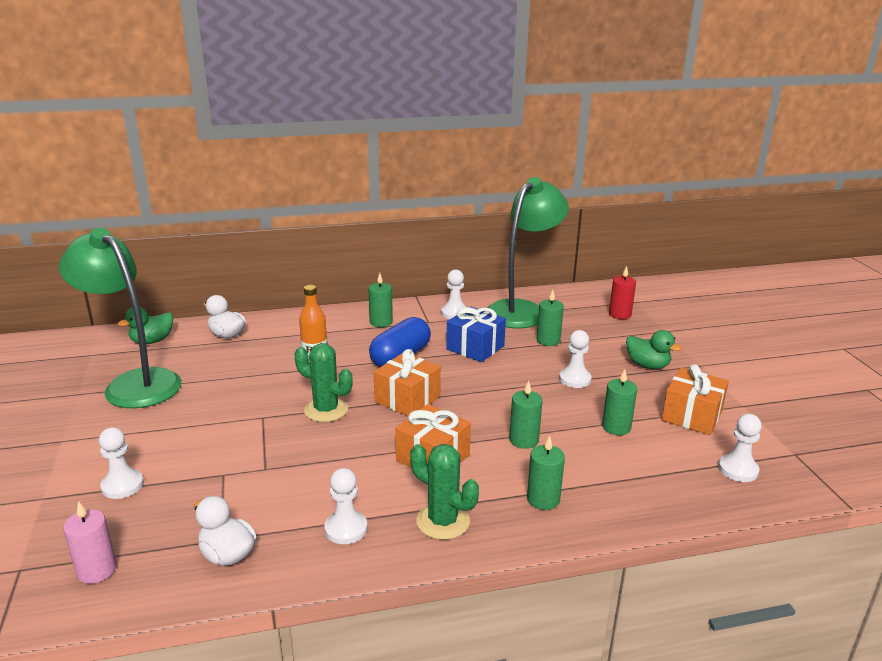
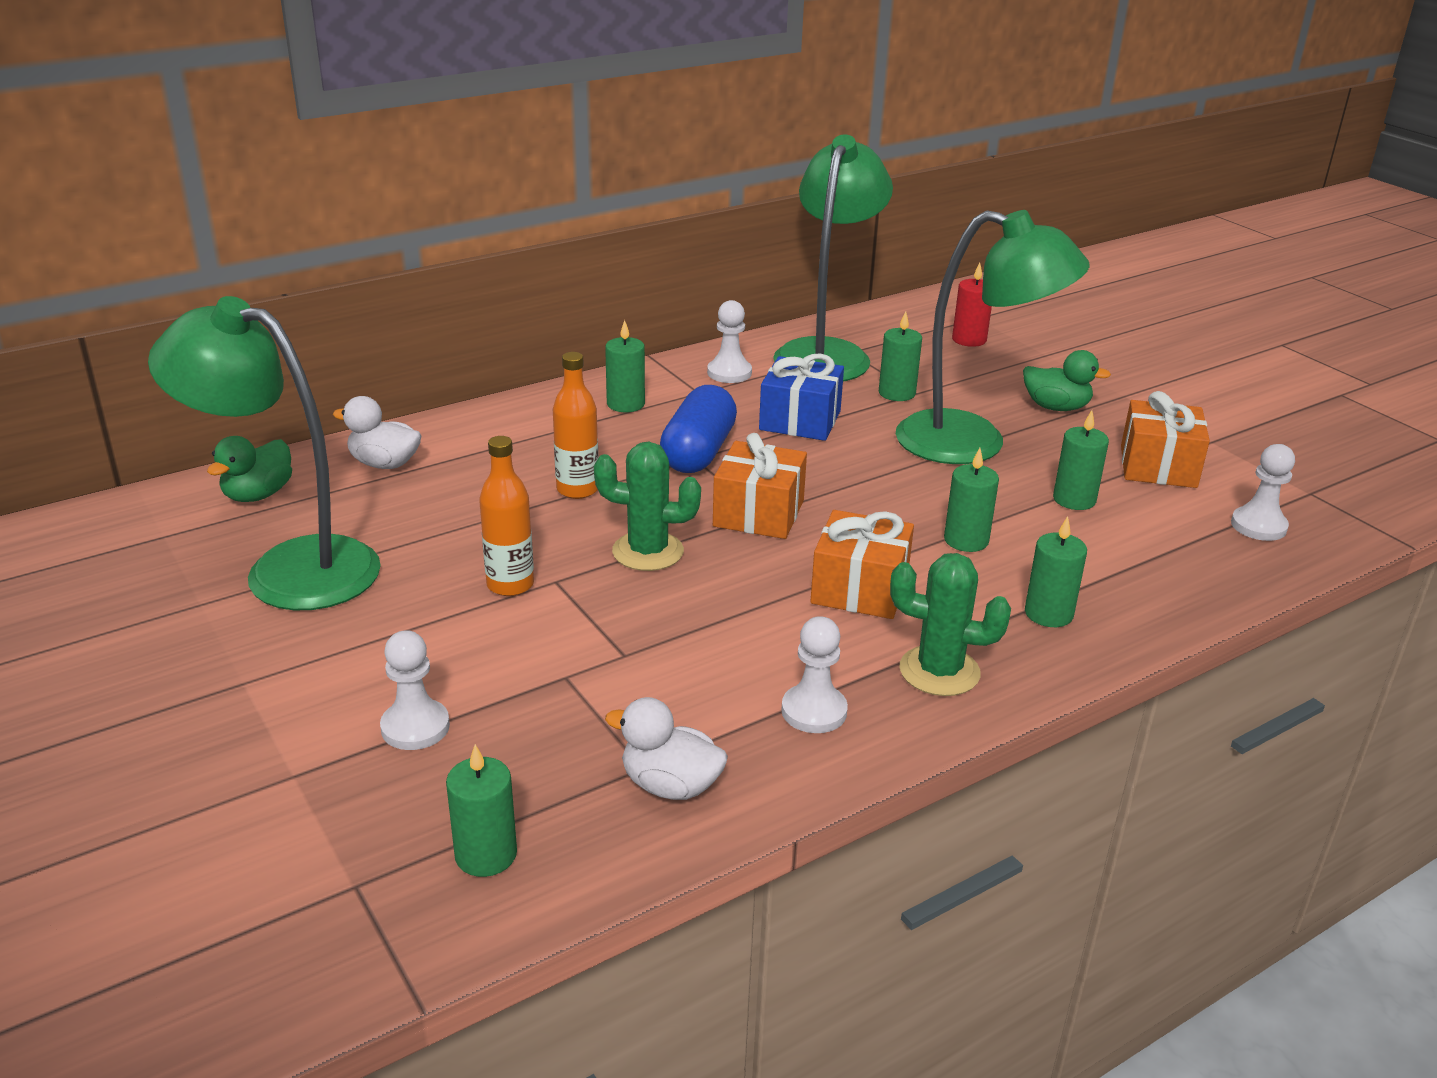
camera: 20 degrees left, 5 degrees up
pink candle [63,501,117,584] -> green candle [446,744,517,877]
white pawn [559,330,592,388] -> green lamp [896,210,1090,464]
none -> orange bottle [479,436,534,596]

